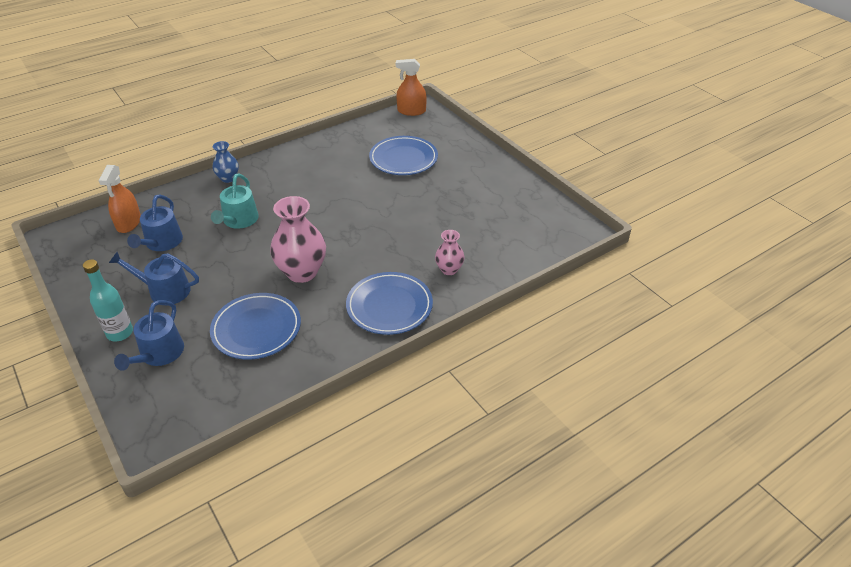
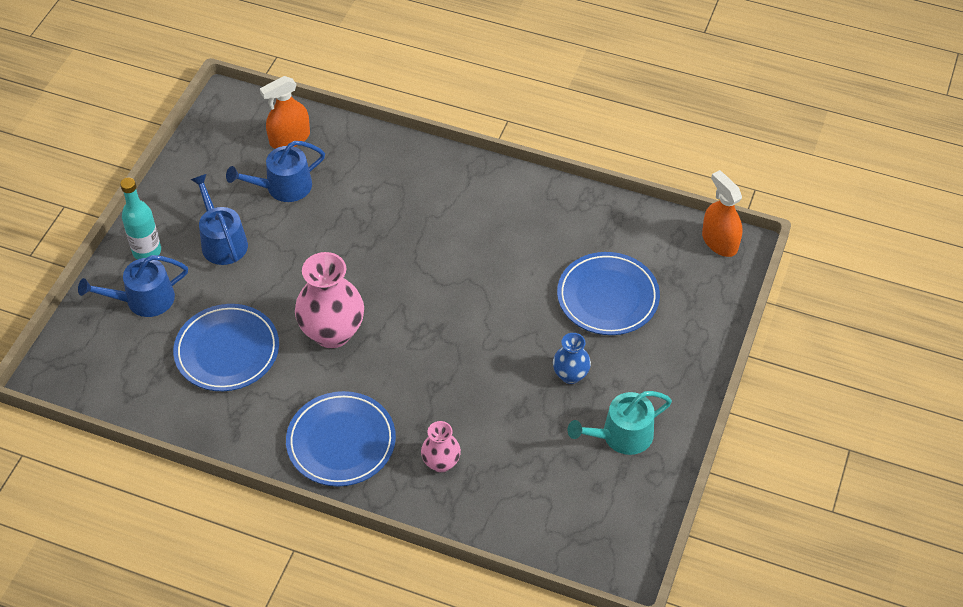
camera: 55 degrees right, 10 degrees up
turquoise watering can [211,174,259,229] -> turquoise watering can moved to [568,391,672,455]
blue vase [213,141,239,183] -> blue vase moved to [553,333,591,384]

